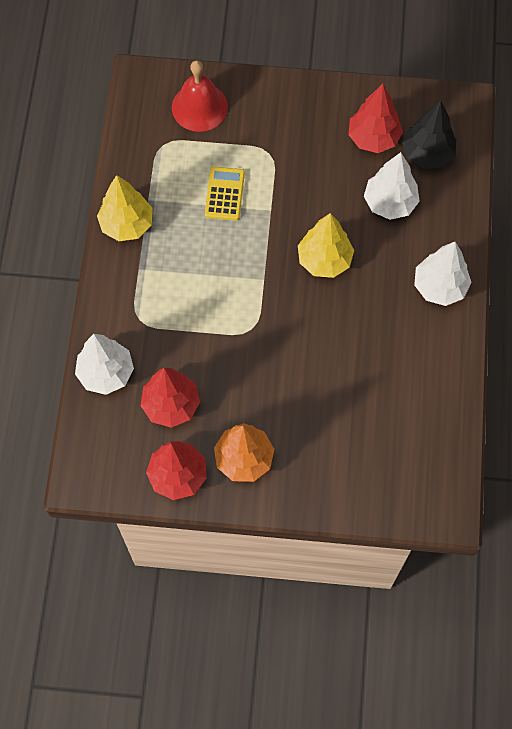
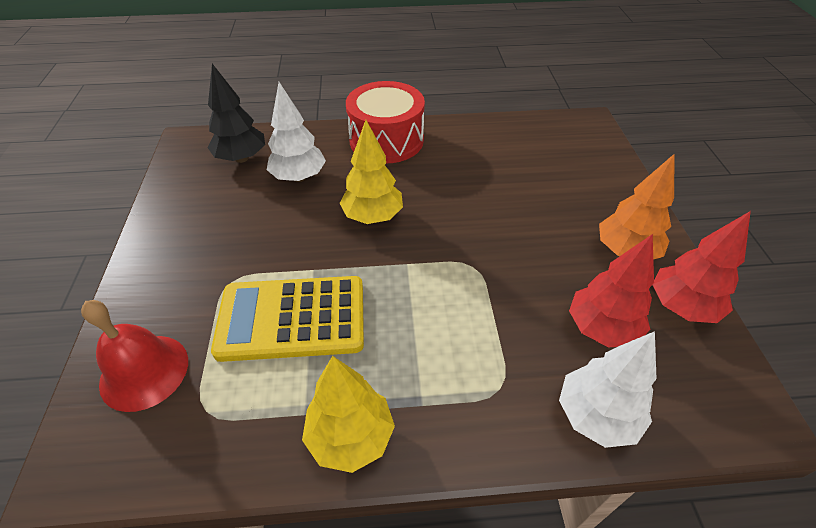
camera: 100 degrees left, 20 degrees down
yellow calculator [205,167,245,220] -> yellow calculator [211,276,364,362], size x1.88
red tree [348,84,403,153] -> none
white tree [414,242,472,306] -> red drum [346,81,425,163]

